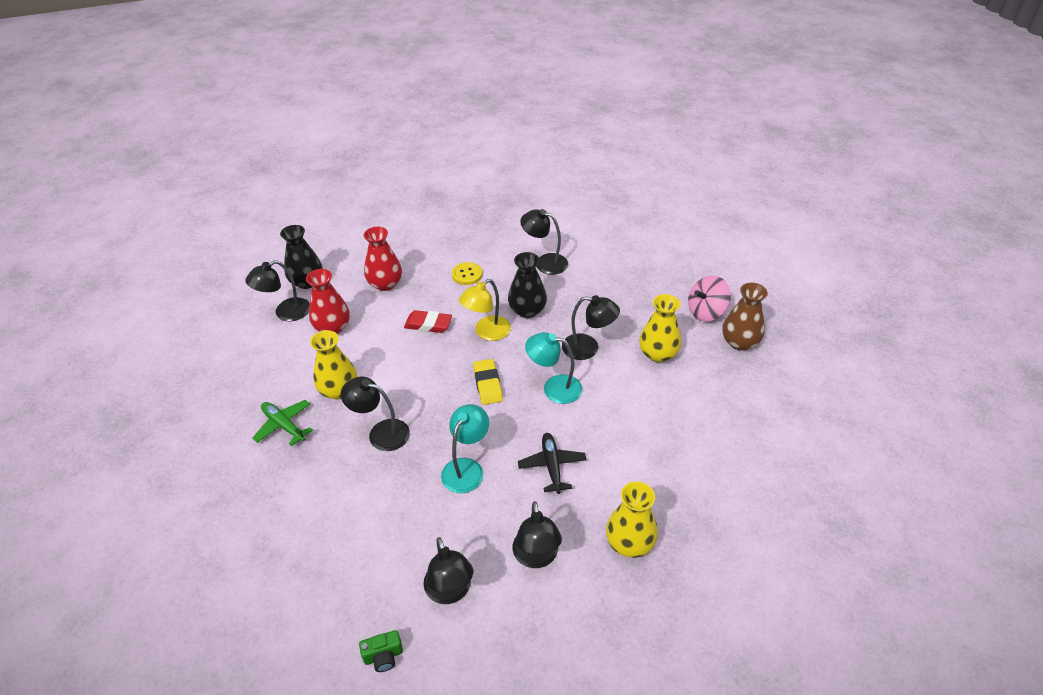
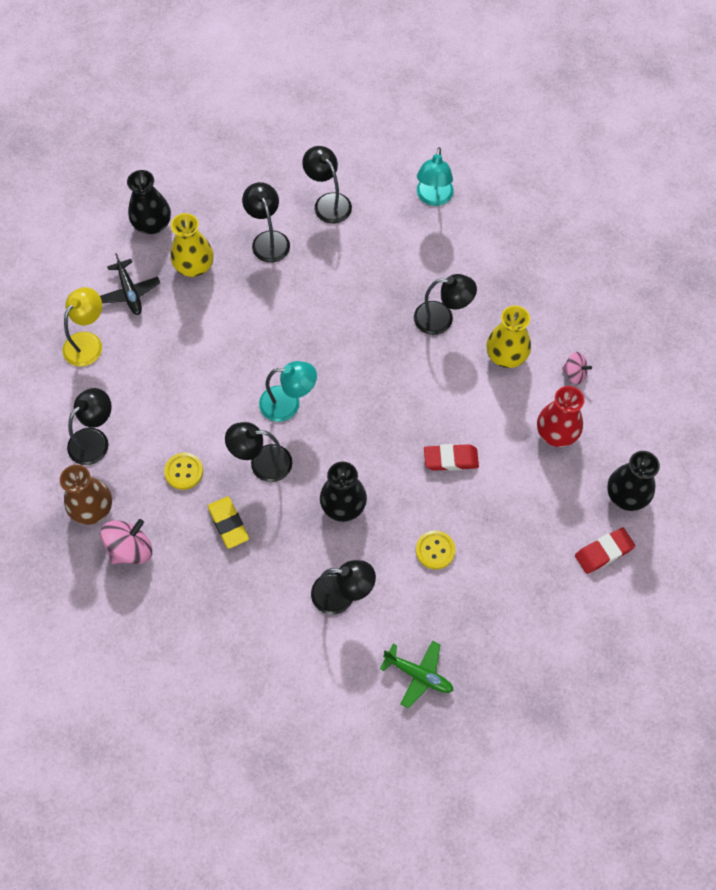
camera: 165 degrees right, 20 degrees up
black lamp [245,260,310,321] -> black lamp moved to [67,388,112,465]
green plane [252,400,313,446] -> green plane moved to [380,640,454,708]
green camera [359,630,403,672] -> none
red vase [364,227,402,291] -> none
turquoise lamp [441,404,489,493] -> turquoise lamp moved to [417,147,454,206]
yellow lamp [459,279,511,341] -> yellow lamp moved to [63,287,102,367]
yellow eraser [473,359,503,405] -> yellow eraser moved to [208,496,249,549]
black plane [518,433,586,494] -> black plane moved to [100,253,160,315]
yellow vase [639,294,681,362] -> yellow button [164,452,203,490]
none -> black vase [127,170,171,234]
none -> pink spinning top [562,352,592,384]
none -> red eraser [575,528,635,574]

